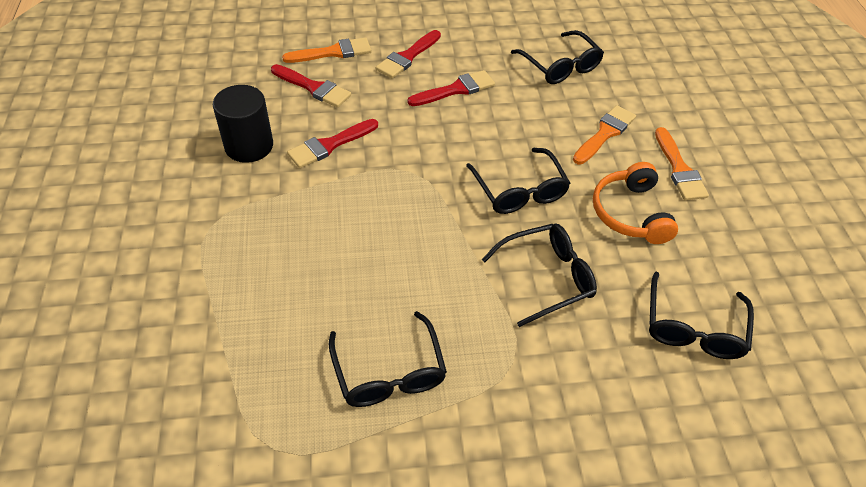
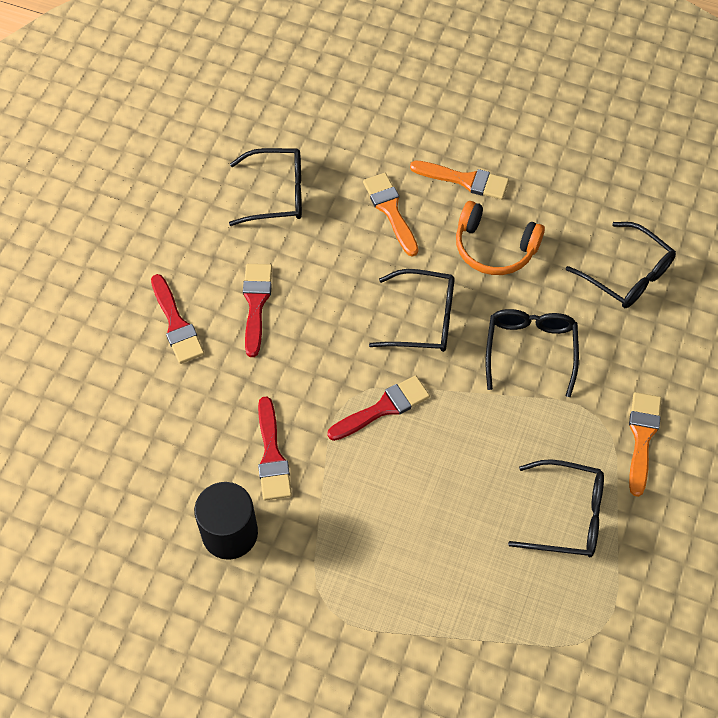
camera: 60 degrees left, 10 degrees up
red brush [271,64,351,108] -> red brush moved to [327,375,430,441]
orange brush [282,37,371,63] -> orange brush moved to [629,392,661,497]

